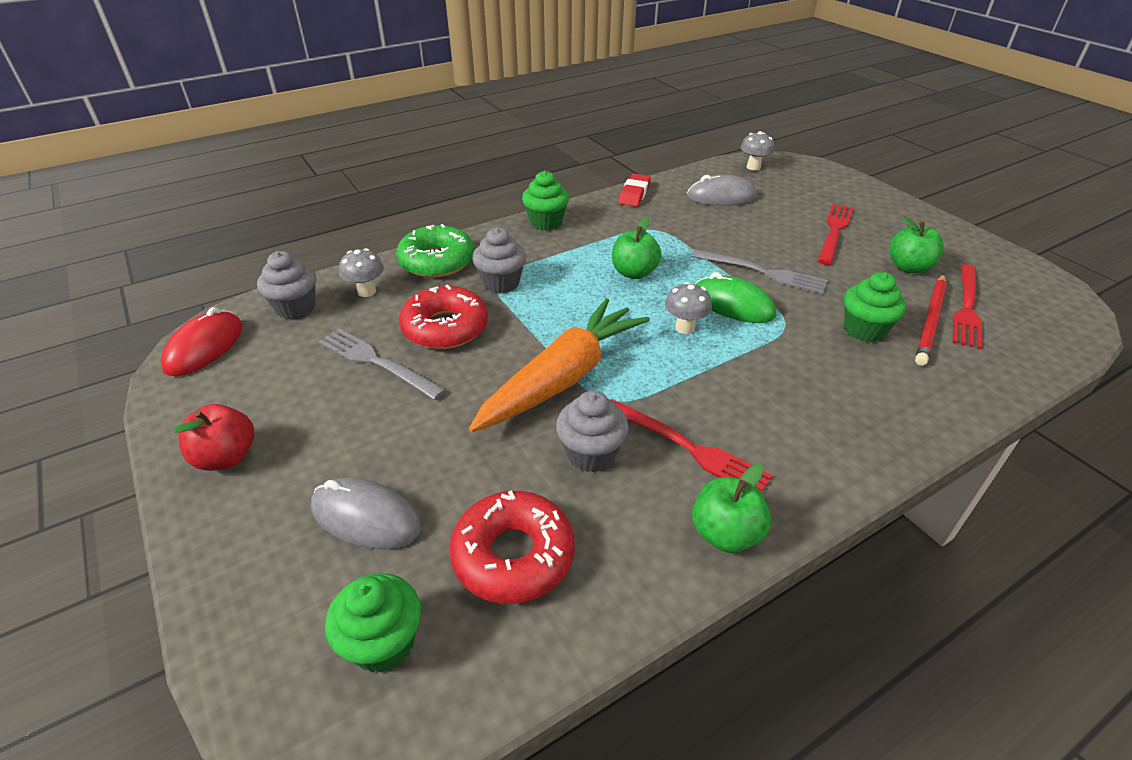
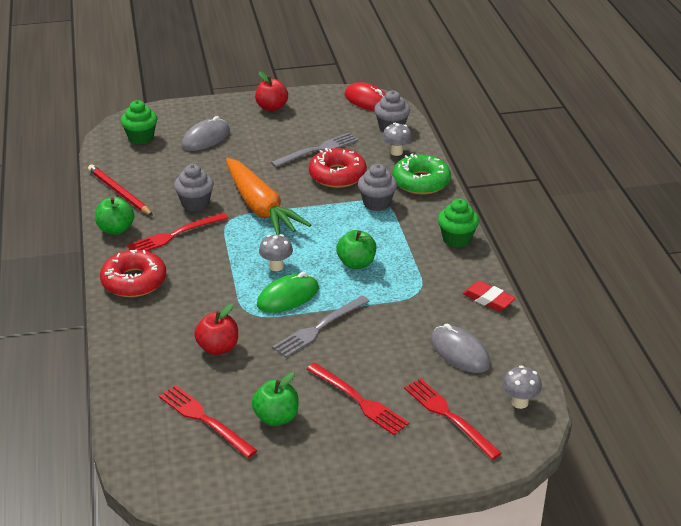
camera: 110 degrees right, 5 degrees down
red donut [449,490,575,604] -> red donut moved to [100,250,166,297]
grey mouse [687,175,757,206] -> grey mouse turned 60 degrees counterclockwise [431,324,491,373]
green cupcake [844,272,906,342] -> red apple [194,304,238,355]
red pencil [915,274,947,366] -> red pencil moved to [88,164,153,216]
none -> red fork [404,378,502,460]

